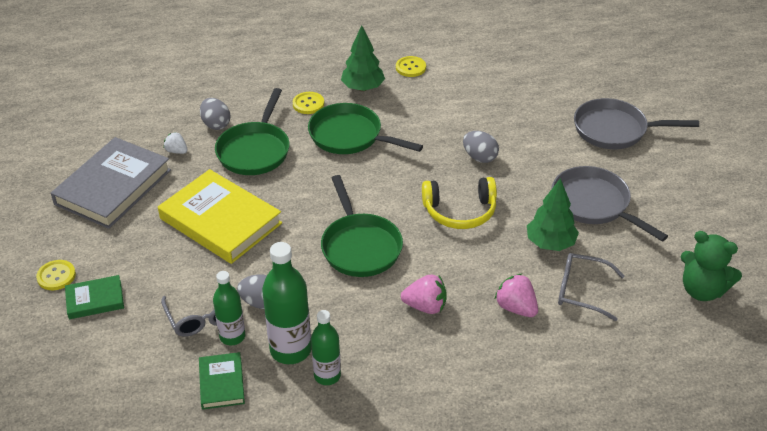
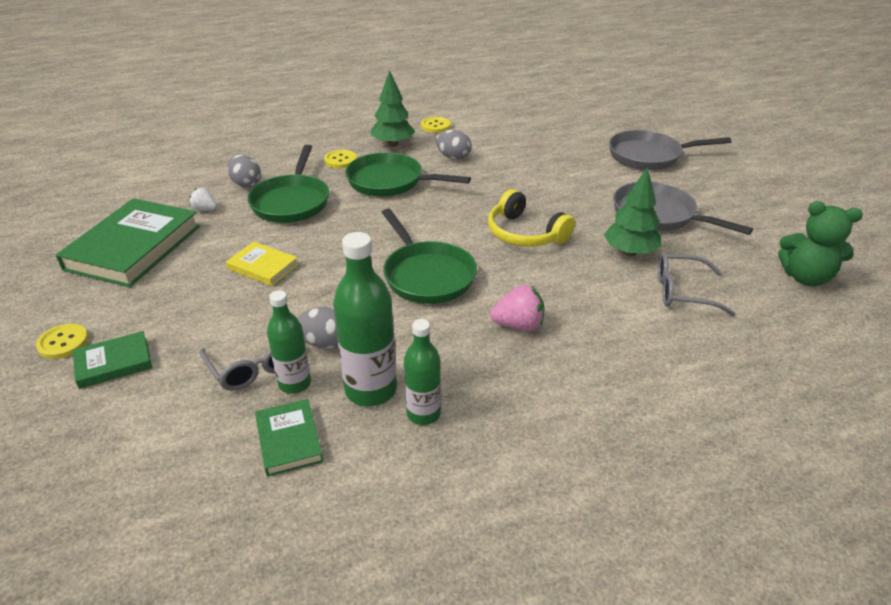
camera: 10 degrees left, 5 degrees down
grey book [51,137,171,229] -> green book [56,198,200,287]
yellow book [158,169,282,264] -> yellow book [226,242,299,286], size x0.50
yellow headphones [422,177,497,229] -> yellow headphones turned 60 degrees clockwise [488,189,575,247]
grey egg [463,131,499,163] -> grey egg moved to [436,130,471,160]
pink strawberry [495,273,538,317] -> none

